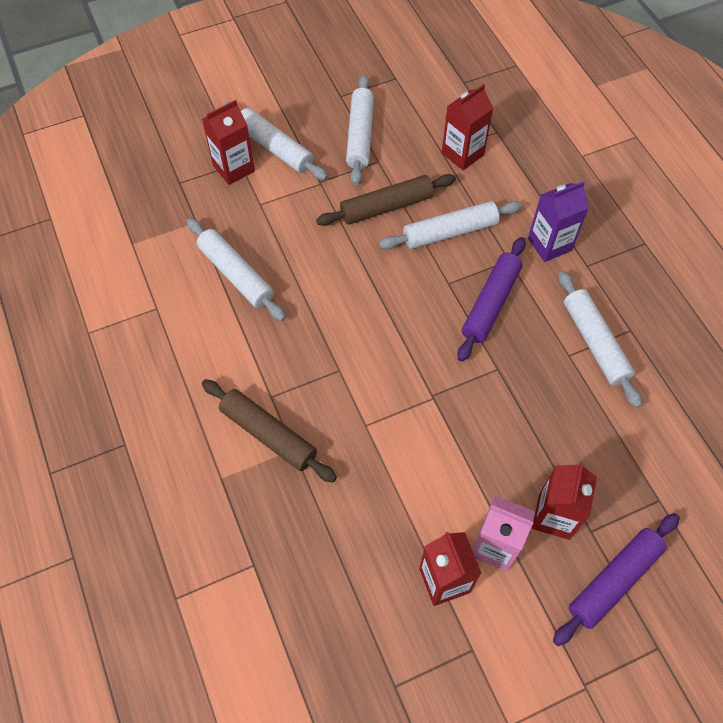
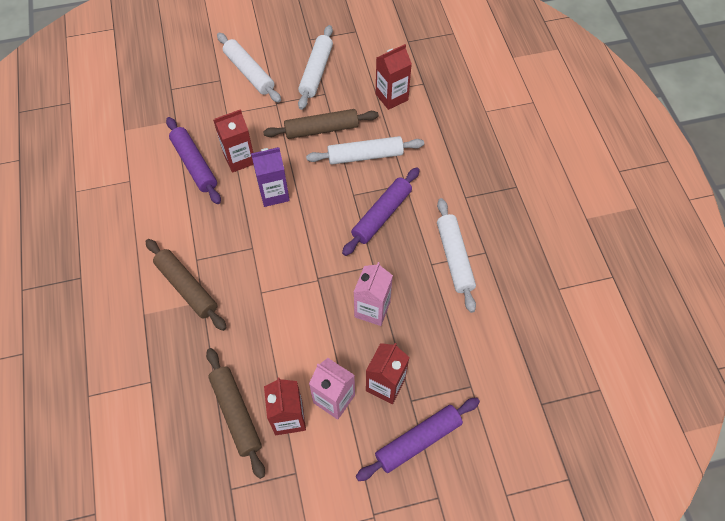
camera: 10 degrees right, 0 degrees up
white rolling pin [187,218,286,321] -> purple rolling pin [166,117,221,204]
red carton [202,100,255,185] -> red carton moved to [213,109,254,173]
purple carton [528,181,589,262] -> purple carton moved to [251,147,290,207]
none -> brown rolling pin [206,348,265,479]
none -> pink carton [354,262,393,326]

